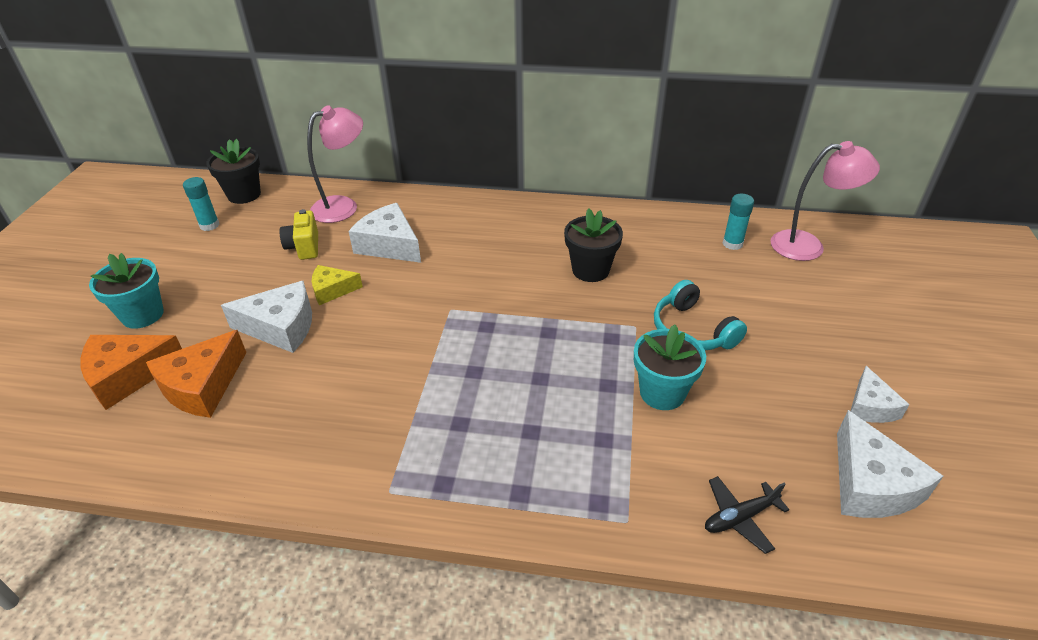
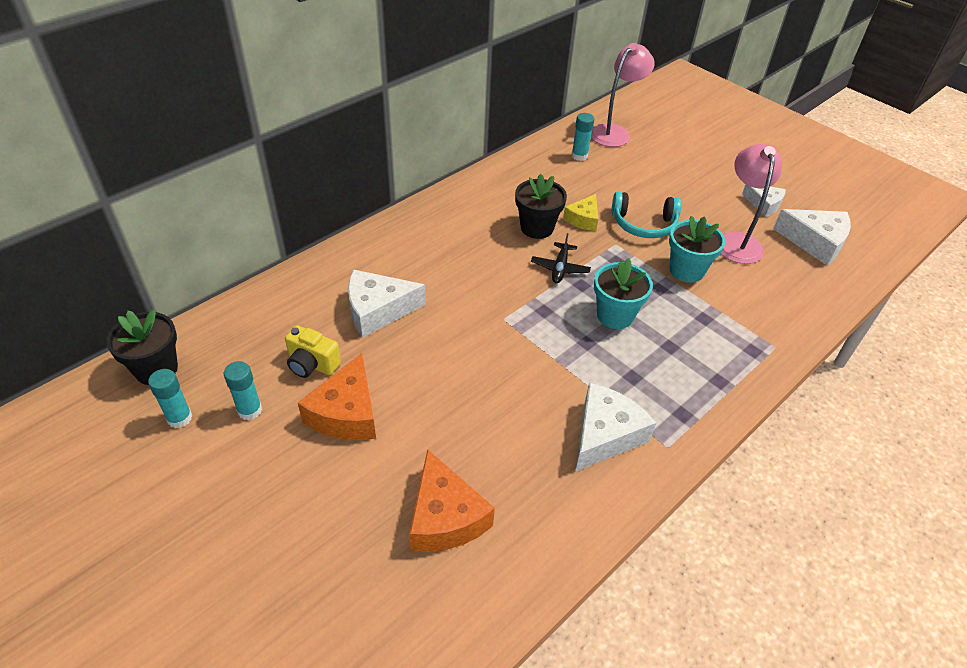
camera: 55 degrees left, 5 degrees up
orange cheese [81,335,182,410] -> orange cheese moved to [298,353,376,440]
turquoise flower pot [89,253,164,329] -> turquoise flower pot moved to [594,258,653,329]
white cheese [221,281,312,353] -> white cheese moved to [575,383,656,472]
pink lamp [307,105,363,223] -> pink lamp moved to [721,144,782,264]
yellow cheese [312,265,363,305] -> yellow cheese moved to [563,194,598,231]
black plane [705,476,790,554] -> black plane moved to [531,233,591,283]
none -> turquoise glue stick [224,361,262,420]

